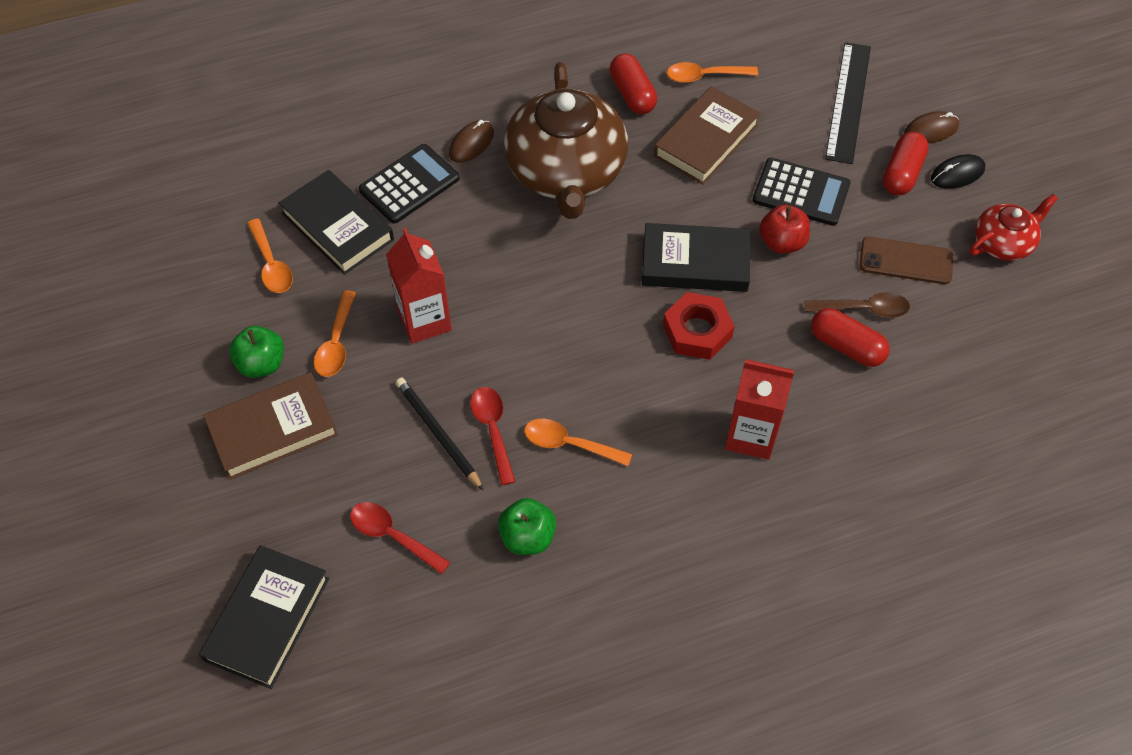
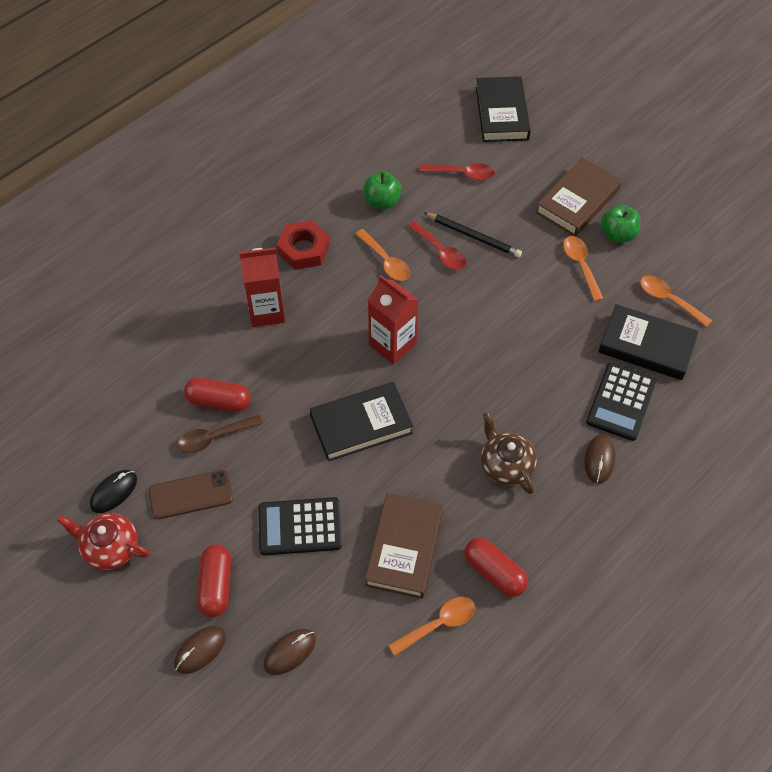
camera: 155 degrees right, 0 degrees up
red carton [386,228,452,344] -> red carton moved to [368,275,419,365]
brown teapot [504,62,628,219] -> brown teapot [481,412,537,494], size x0.50
orange spoon [524,419,632,466] -> orange spoon turned 60 degrees clockwise [356,229,410,281]
red nut [663,292,735,360] -> red nut moved to [277,220,330,270]
red apple [759,205,810,254] -> none
black ruler [825,42,871,164] -> brown mouse [264,629,316,675]
black mouse [931,154,985,189] -> black mouse moved to [90,470,137,513]
red teapot [969,194,1058,261] -> red teapot turned 75 degrees clockwise [57,513,149,570]

